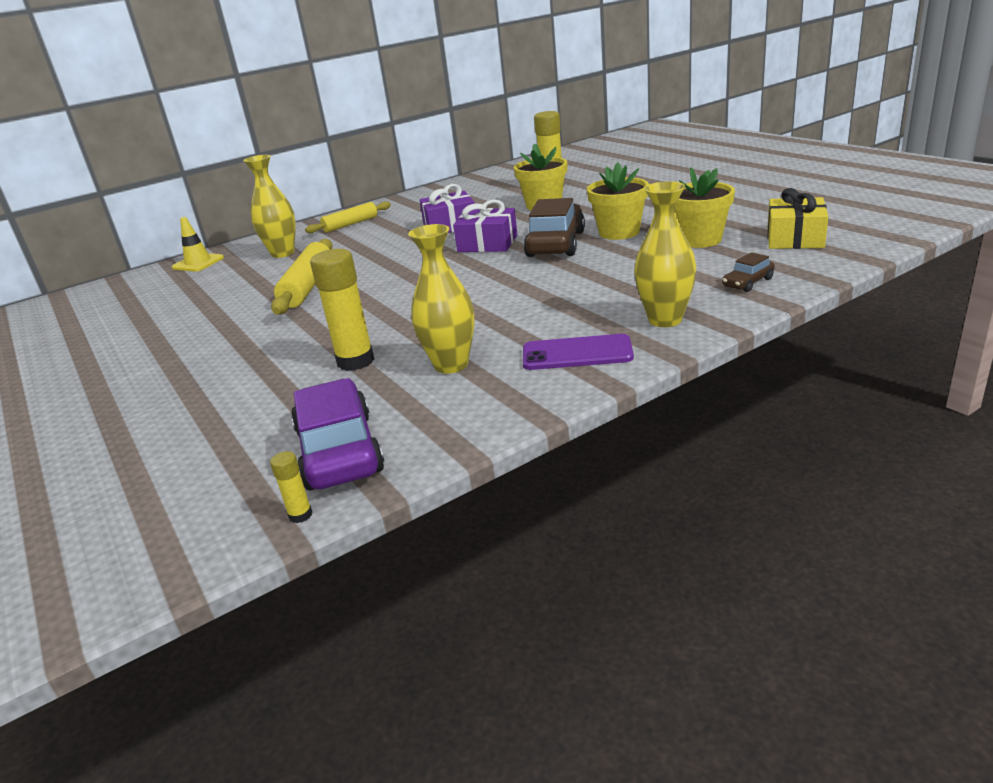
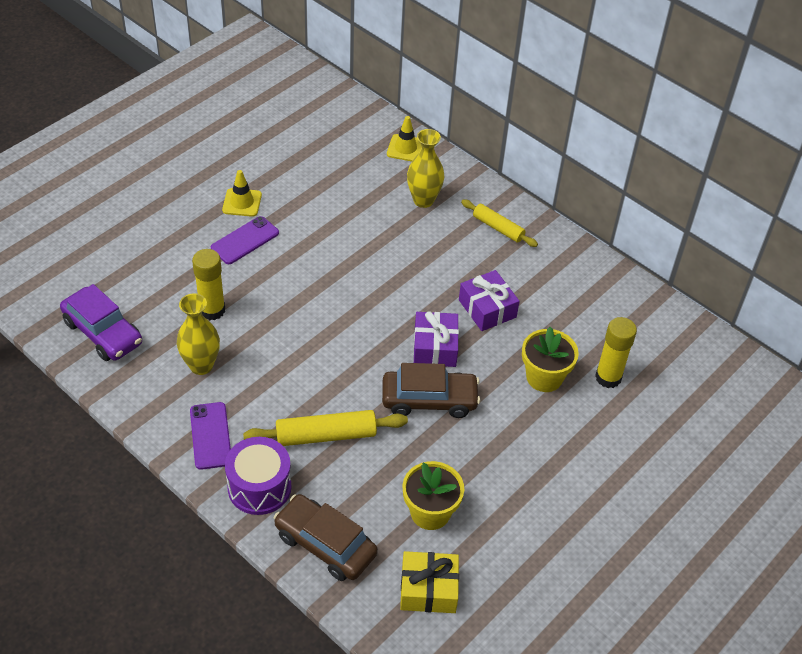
camera: 70 degrees right, 20 degrees up
yellow glue stick [270,451,312,523] -> none
yellow rolling pin [271,239,332,315] -> yellow rolling pin moved to [243,410,408,446]
purple car [291,378,384,490] -> purple car turned 75 degrees clockwise [60,284,142,361]
yellow flower pot [587,162,649,240] -> none
yellow vase [634,181,697,327] -> purple drum [225,437,292,515]
brown car [722,252,775,292] -> brown car [273,494,378,581], size x2.09
none -> purple phone [211,216,279,264]
none -> yellow traffic cone [222,170,262,217]

